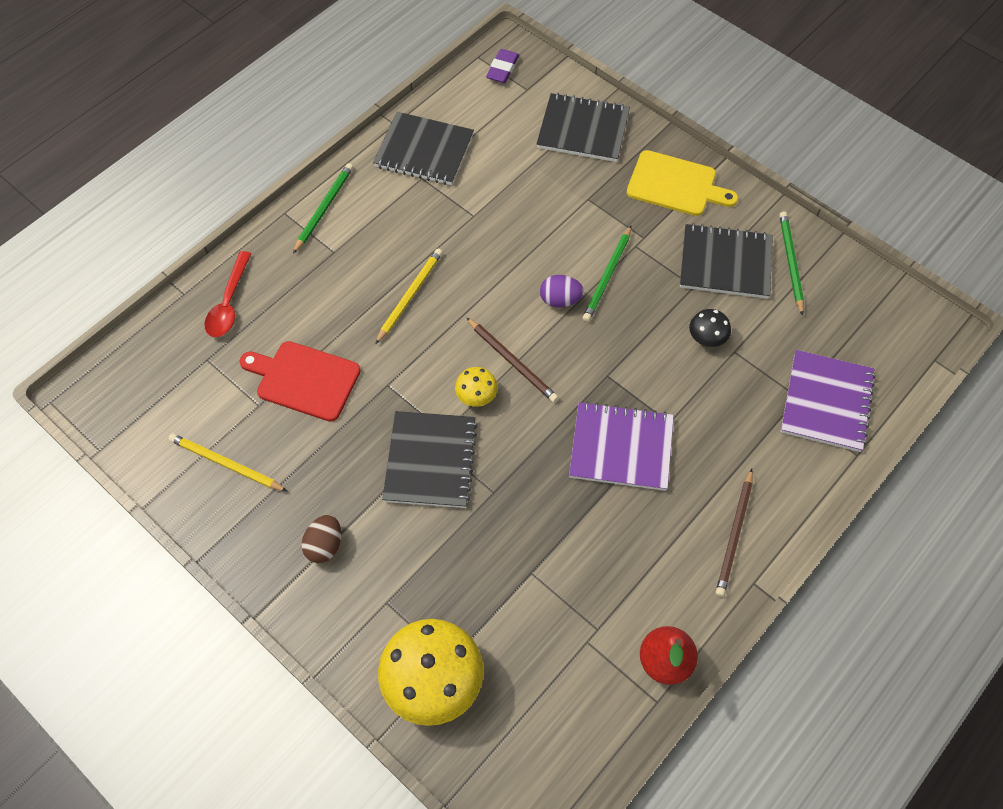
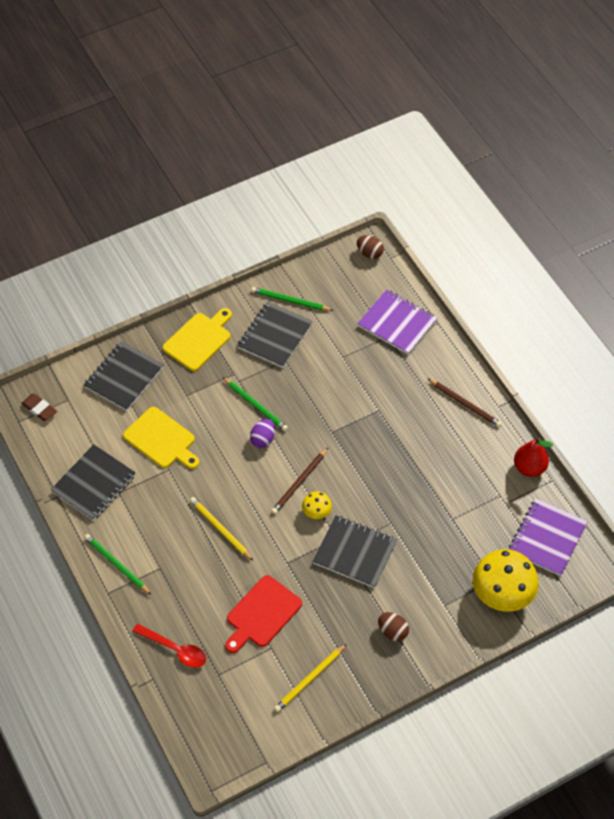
camera: 70 degrees left, 5 degrees down
brown pencil [466,317,559,403] -> brown pencil turned 150 degrees clockwise [271,448,328,514]
purple eraser [486,49,519,83] -> brown eraser [21,393,57,421]
purple notebook [569,401,674,491] -> purple notebook moved to [509,498,588,576]
black mushroom [689,309,731,347] -> none
none -> yellow cutting board [123,407,199,469]
none -> brown egg [357,235,384,259]

